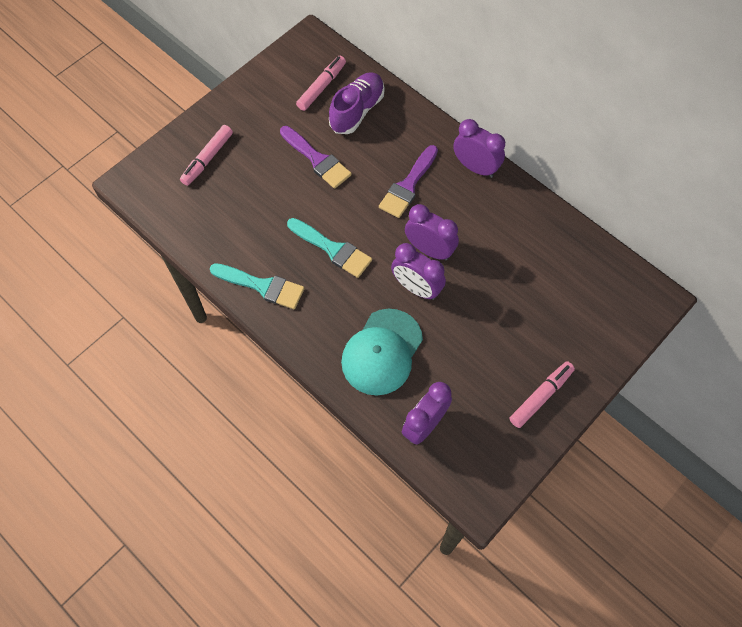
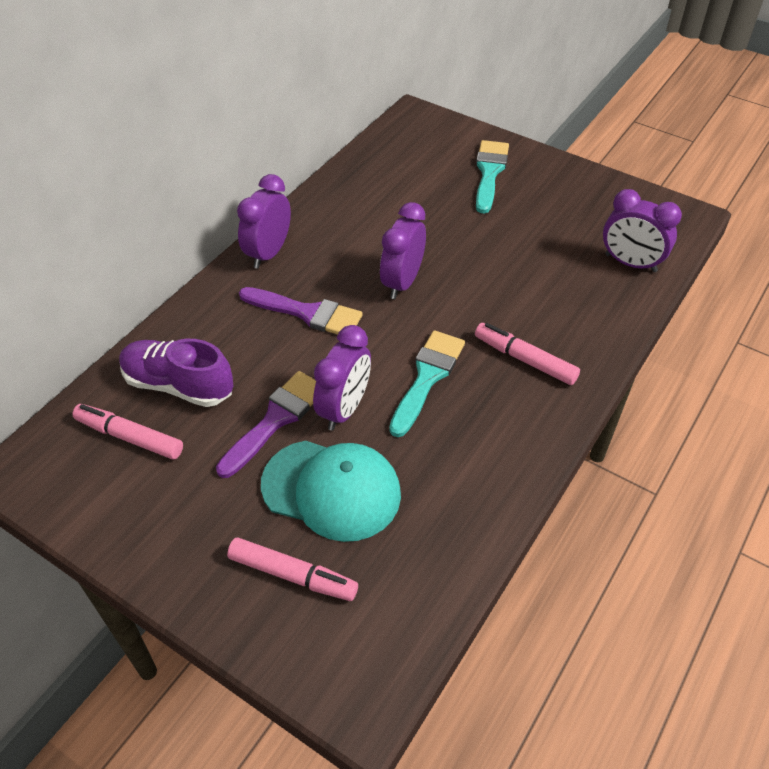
camera: 100 degrees left, 15 degrees down
turquoise brush [210,263,304,309] -> turquoise brush moved to [476,140,509,214]
turquoise cap [341,309,423,396] -> turquoise cap moved to [261,441,401,542]
purple clock [391,243,446,300] -> purple clock moved to [313,325,371,430]
pink marker [509,361,575,428] -> pink marker moved to [475,323,580,385]

